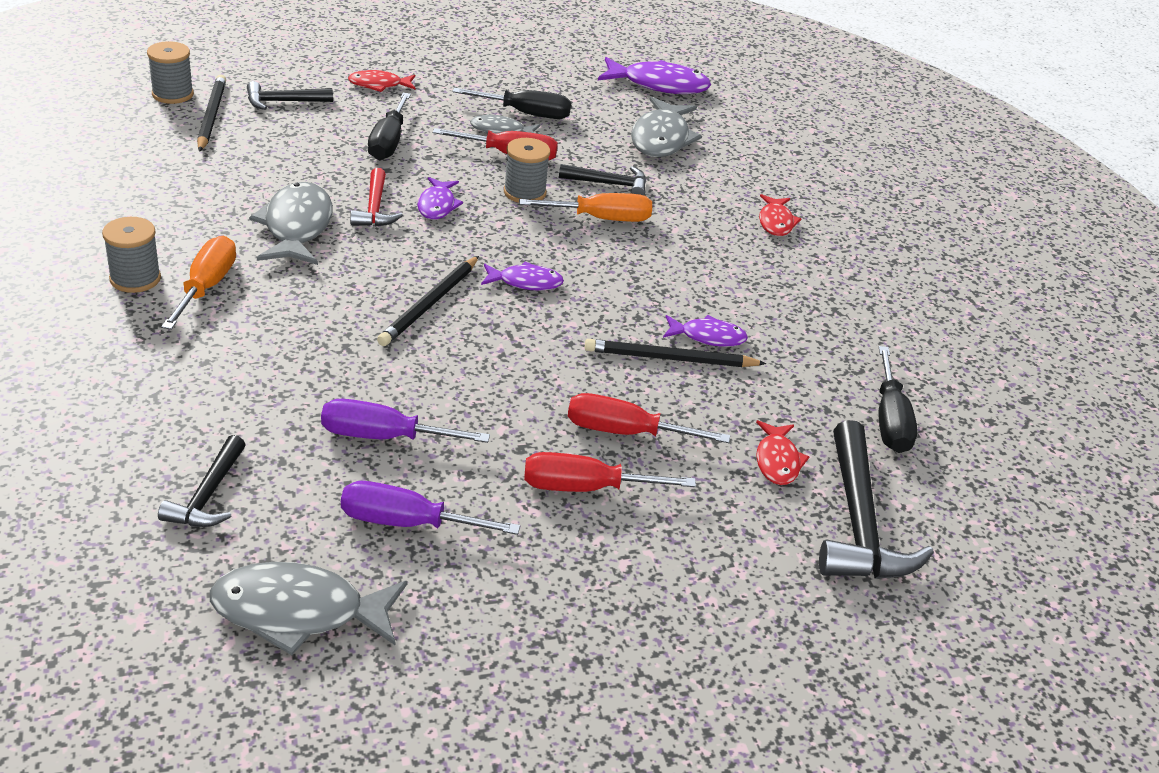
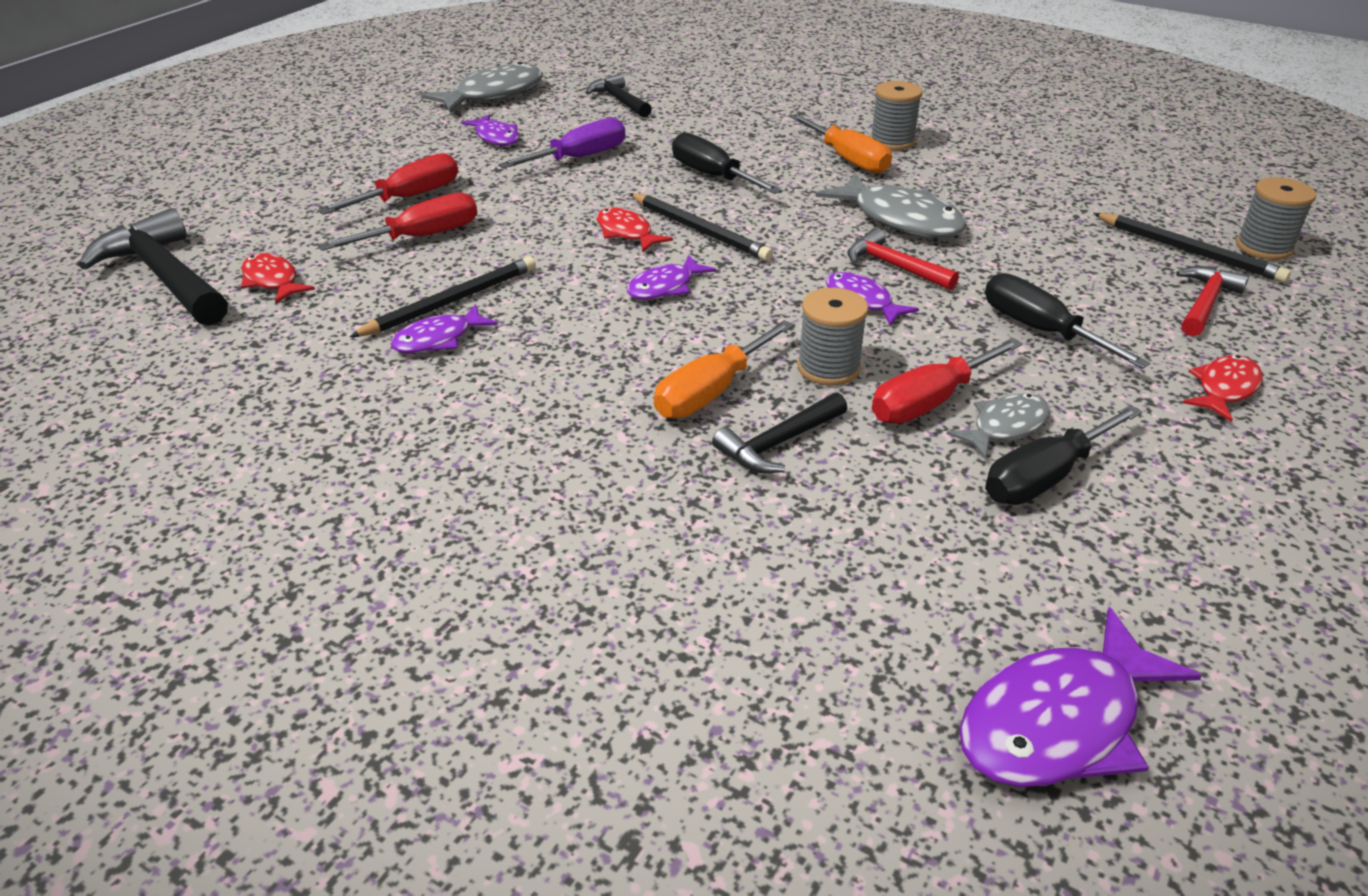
camera: 140 degrees right, 0 degrees up
black hammer [247,81,333,110] -> red hammer [1176,266,1249,336]
purple screwdriver [341,481,520,535] -> purple fish [461,114,519,146]
black pencil [377,256,479,346] -> black pencil turned 150 degrees clockwise [629,193,773,261]
grey fish [631,97,702,157] -> none
red fish [759,194,801,236] -> red fish moved to [596,208,673,252]
black screwdriver [878,346,918,453] -> black screwdriver moved to [672,132,782,194]

